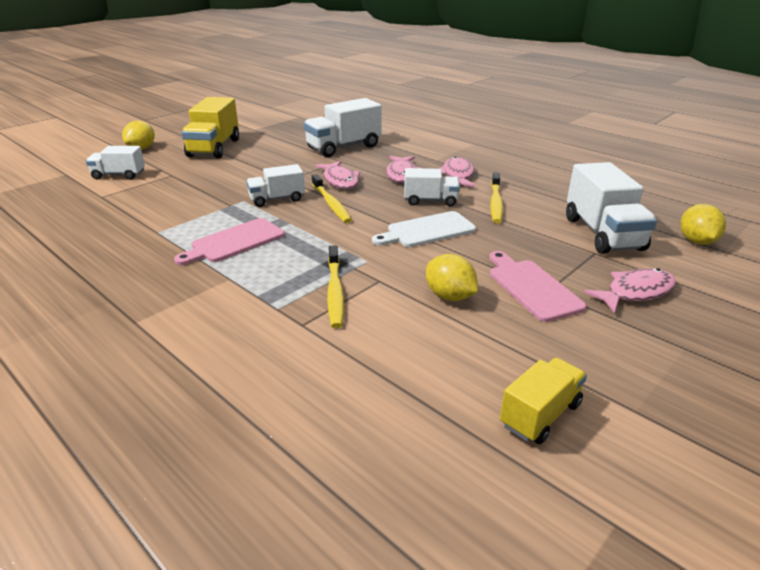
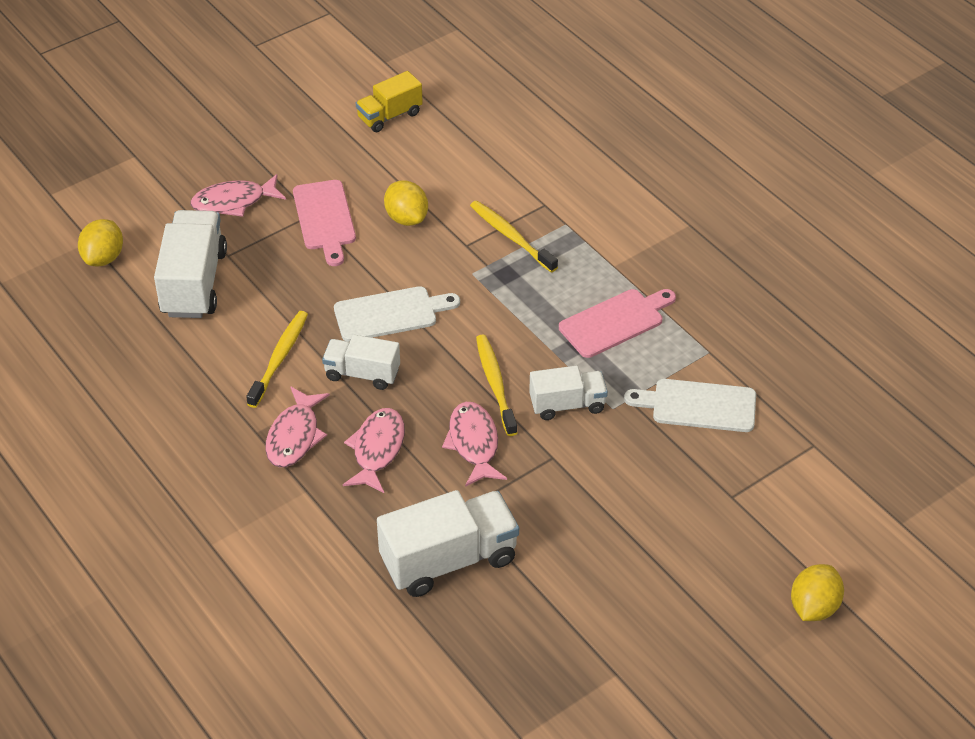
camera: 170 degrees left, 15 degrees up
white truck [86,146,145,180] -> none
yellow truck [181,97,239,158] -> none
yellow toothbrush [327,245,344,328] -> yellow toothbrush turned 45 degrees counterclockwise [470,201,558,273]
none -> white cutting board [624,379,756,432]

